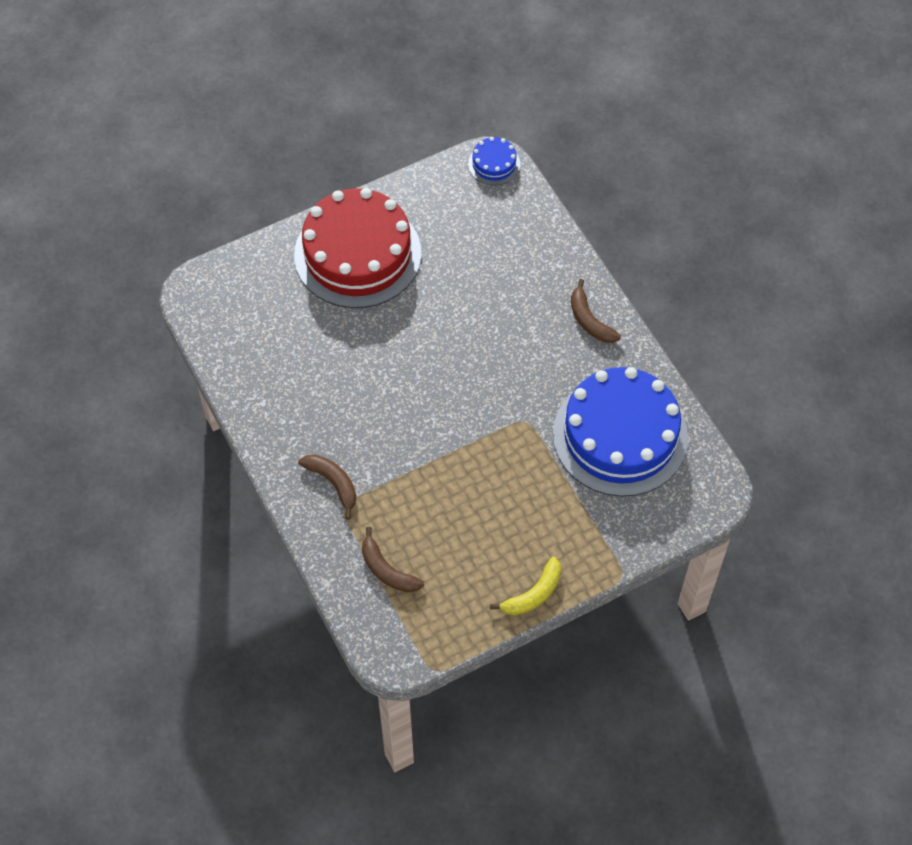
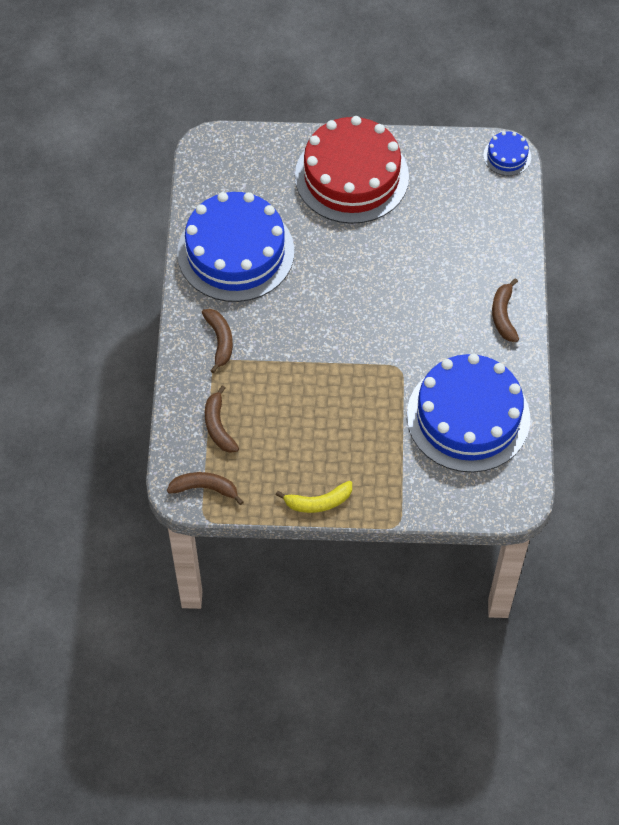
camera: 30 degrees right, 0 degrees up
none -> brown banana [167,472,243,505]
none -> blue cake [177,192,294,302]

